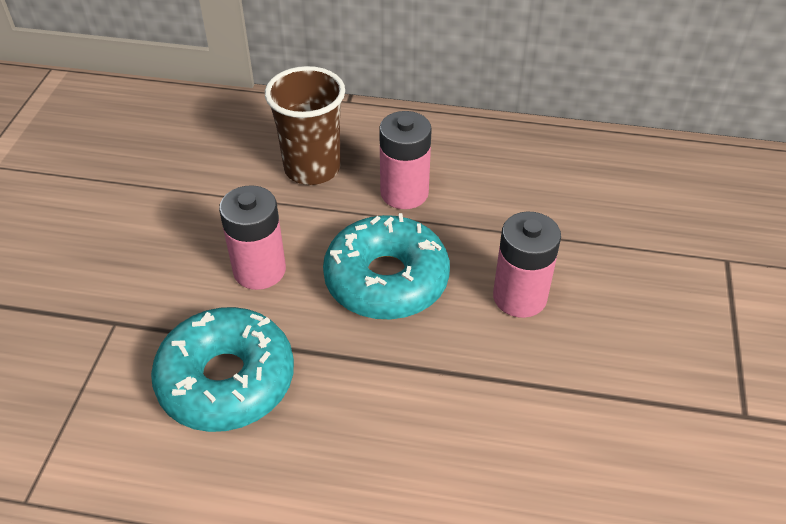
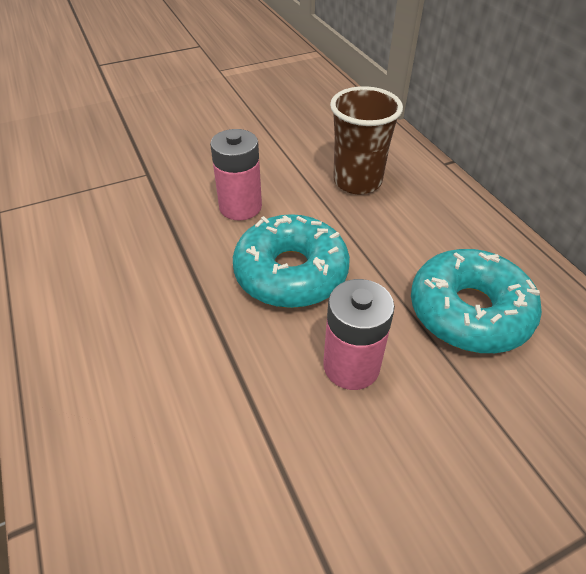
camera: 55 degrees right, 0 degrees up
turquoise donut [151,307,294,432] -> turquoise donut moved to [411,249,542,353]
pink battery [379,111,432,209] -> none

